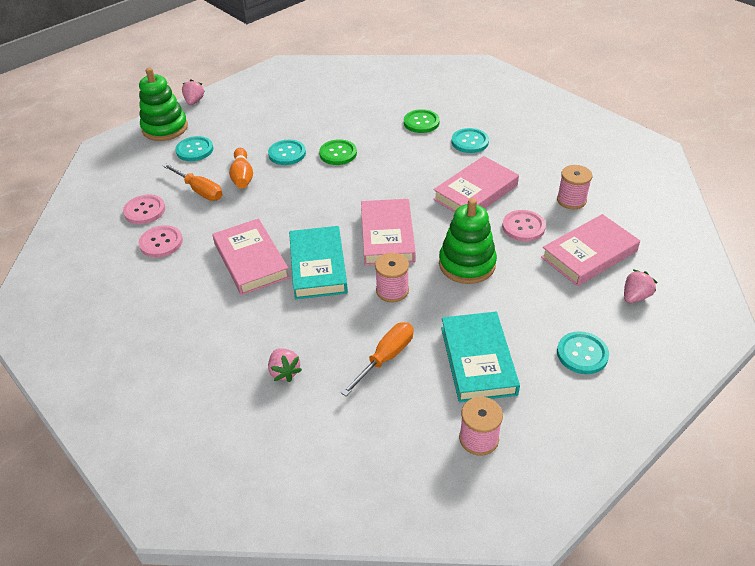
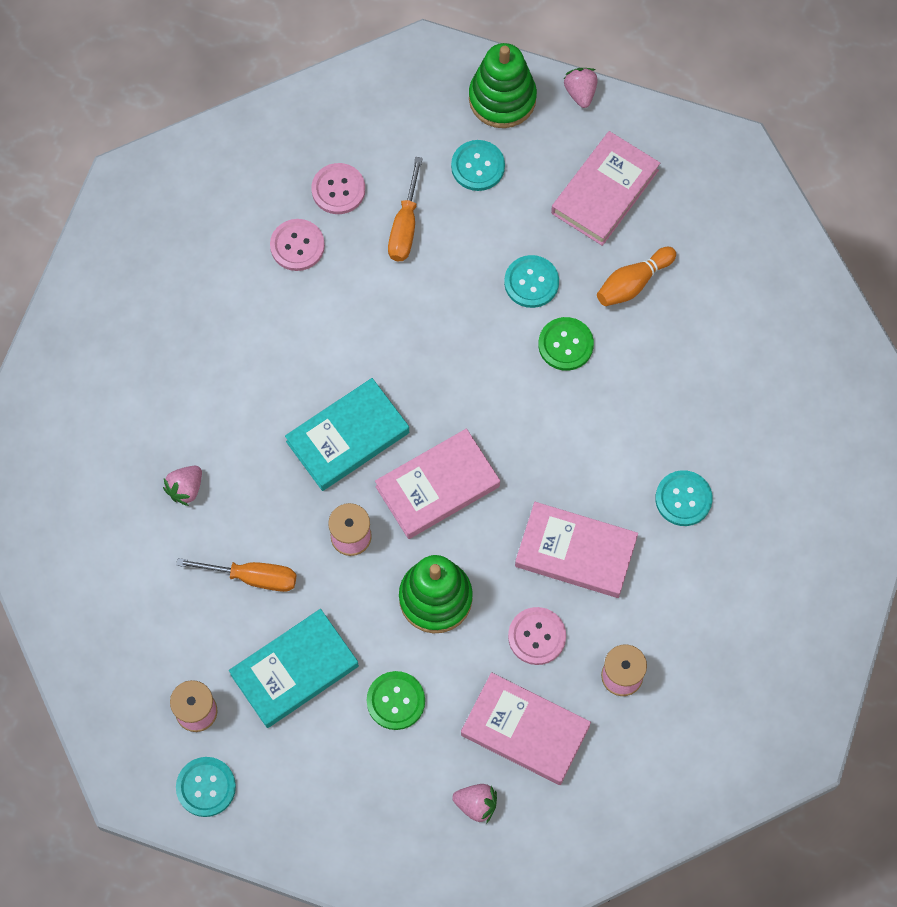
camera: 60 degrees right, 25 degrees up
pink strawberry [182,79,205,105] -> pink strawberry turned 75 degrees counterclockwise [564,68,598,108]
pink book [212,218,290,295] -> pink book moved to [551,131,660,246]
orange bowling pin [229,148,253,189] -> orange bowling pin moved to [597,247,676,306]
green button [404,109,440,133] -> green button moved to [367,671,425,730]
turquoise button [557,331,609,374] -> turquoise button moved to [176,757,236,817]

